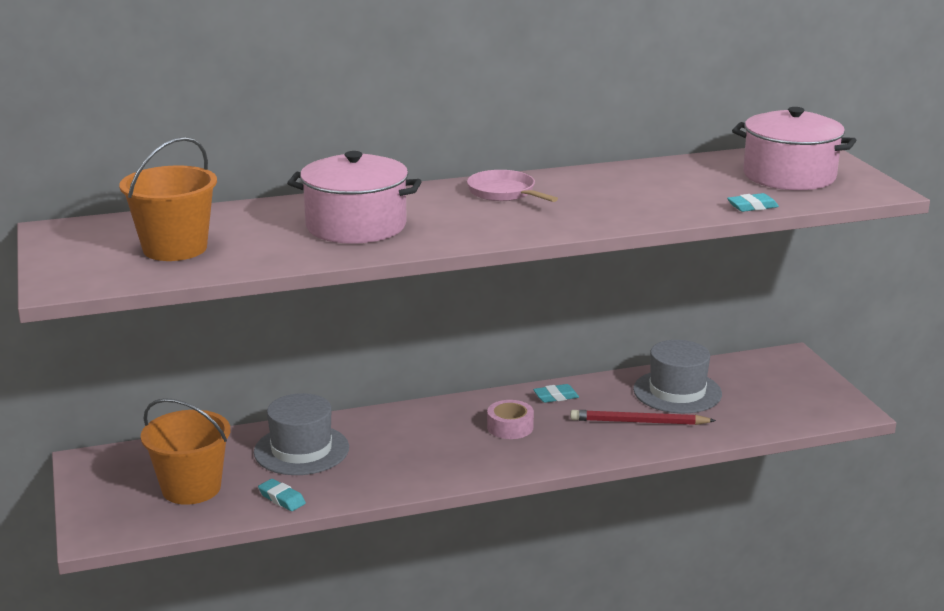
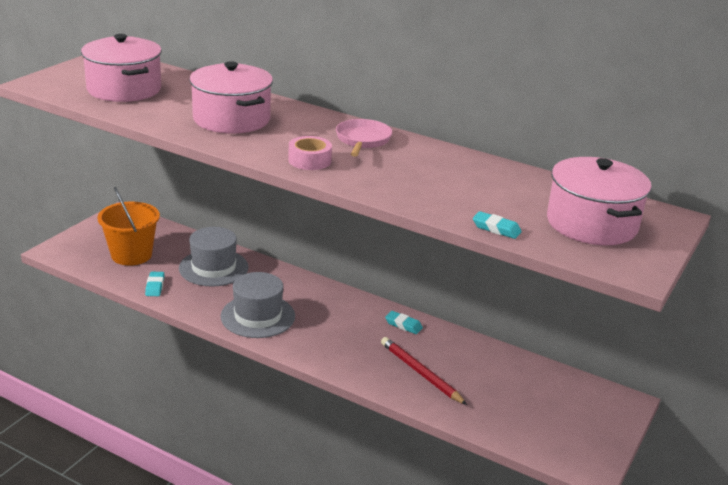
camera: 45 degrees right, 5 degrees up
orange bucket [119,137,217,261] -> pink pot [81,34,162,102]
pink tape [487,400,534,439] -> pink tape moved to [288,136,332,170]
grey hat [633,340,722,413] -> grey hat moved to [220,272,295,338]

